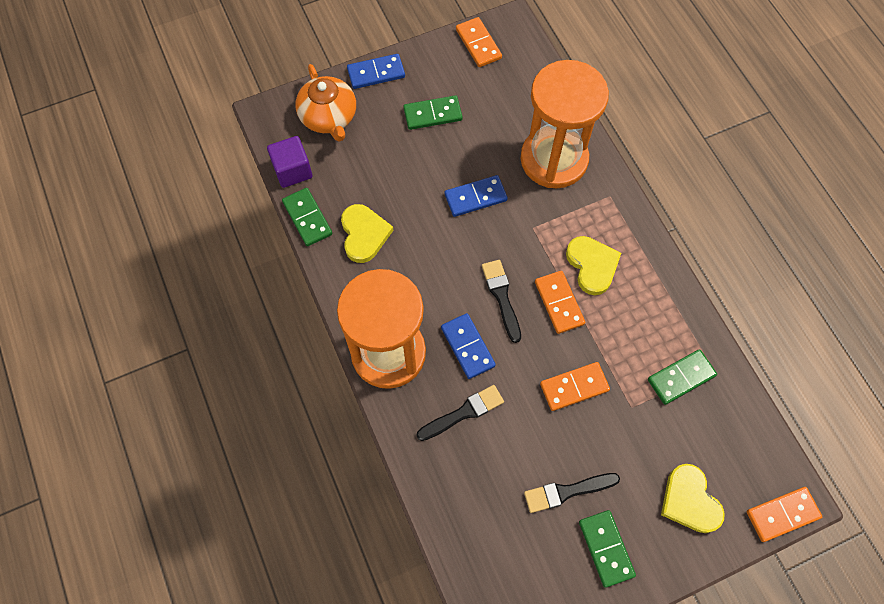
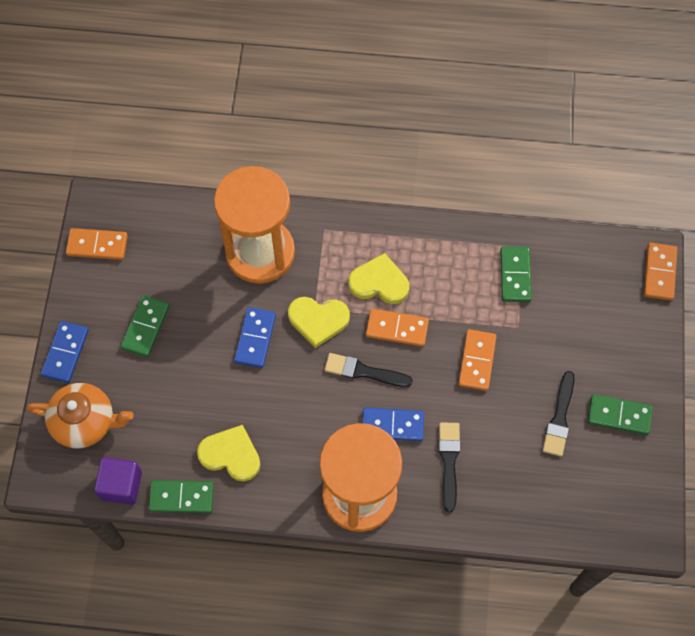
camera: 60 degrees left, 0 degrees up
yellow heart [661,464,725,533] -> yellow heart moved to [288,297,350,348]

